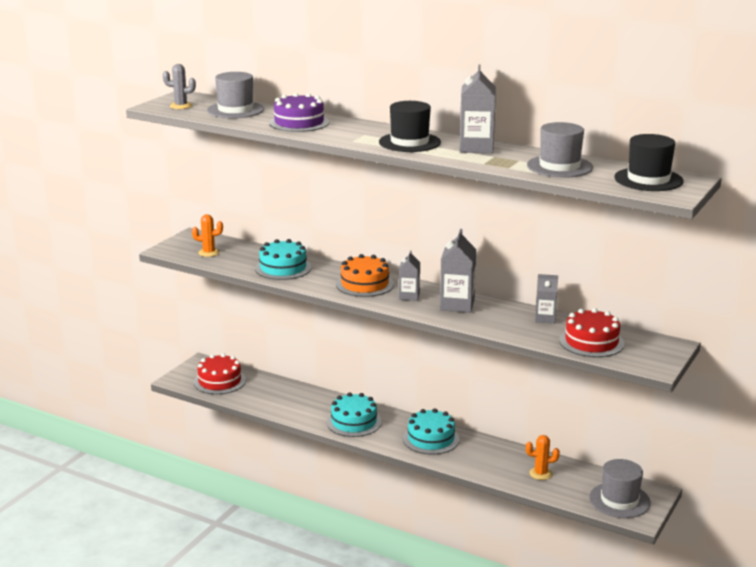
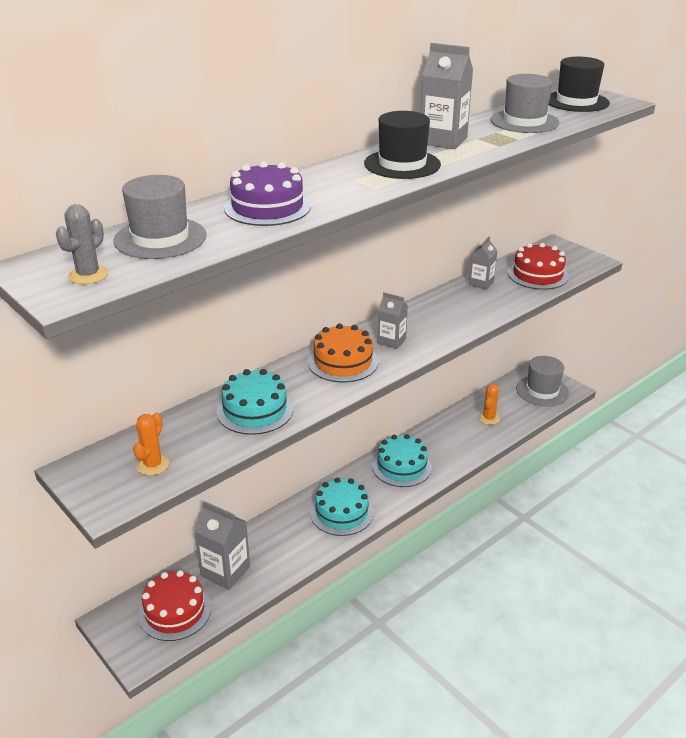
camera: 70 degrees left, 10 degrees up
grey carton [440,229,477,313] -> grey carton moved to [194,501,250,590]

